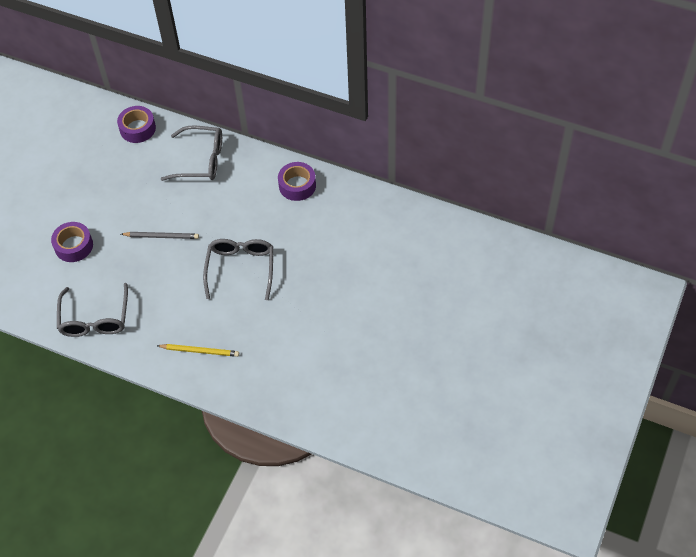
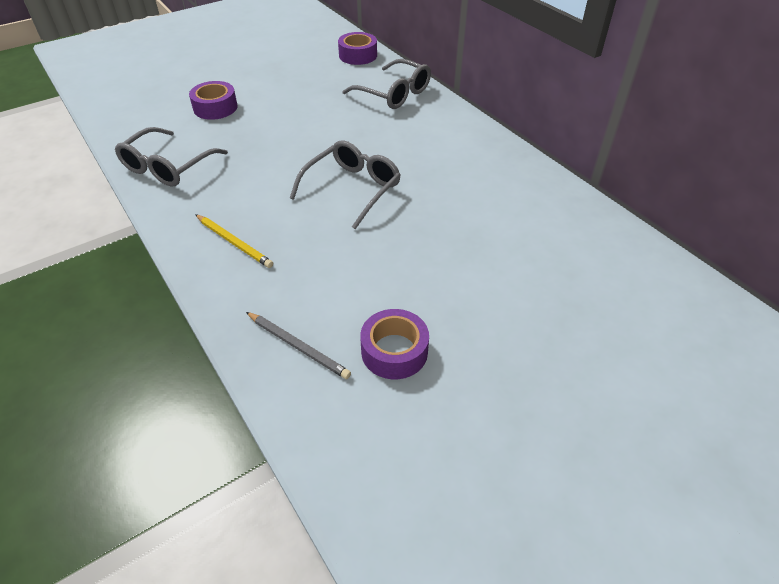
camera: 30 degrees right, 10 degrees down
grey pencil [121,232,199,239] -> grey pencil moved to [246,312,351,379]
purple tape [278,162,316,201] -> purple tape moved to [360,309,429,379]

